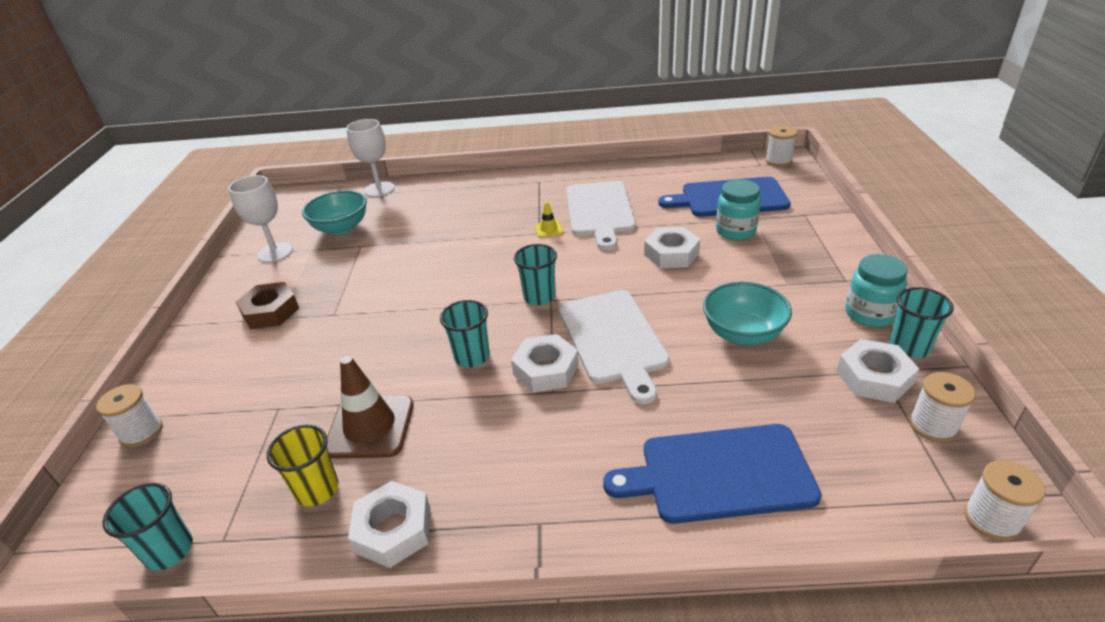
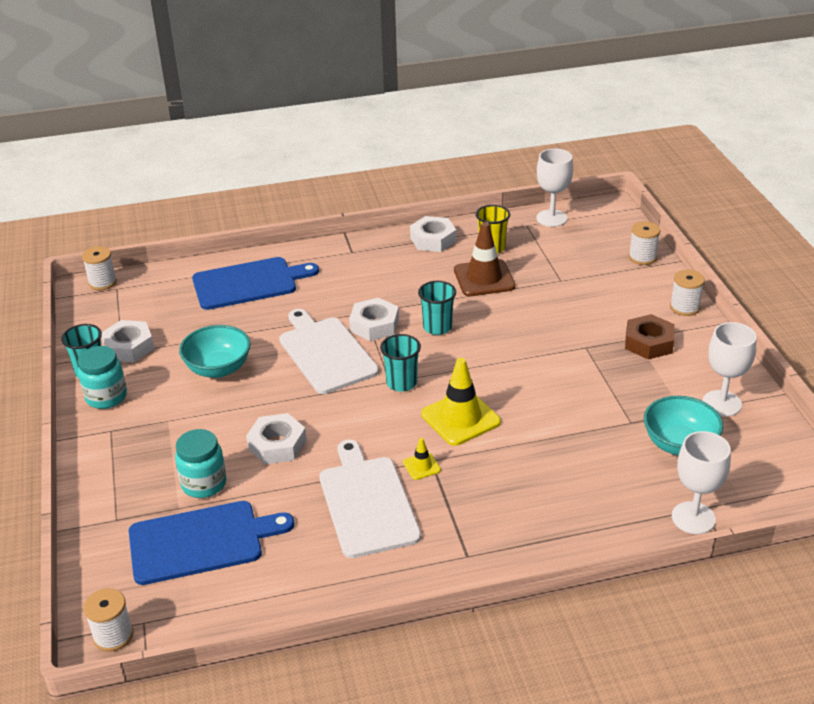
camera: 165 degrees right, 0 degrees up
turquoise cup [103,483,193,571] -> white goblet [536,149,573,227]
white spool [910,372,976,443] -> white spool moved to [670,270,705,316]
none -> yellow traffic cone [421,358,501,446]

